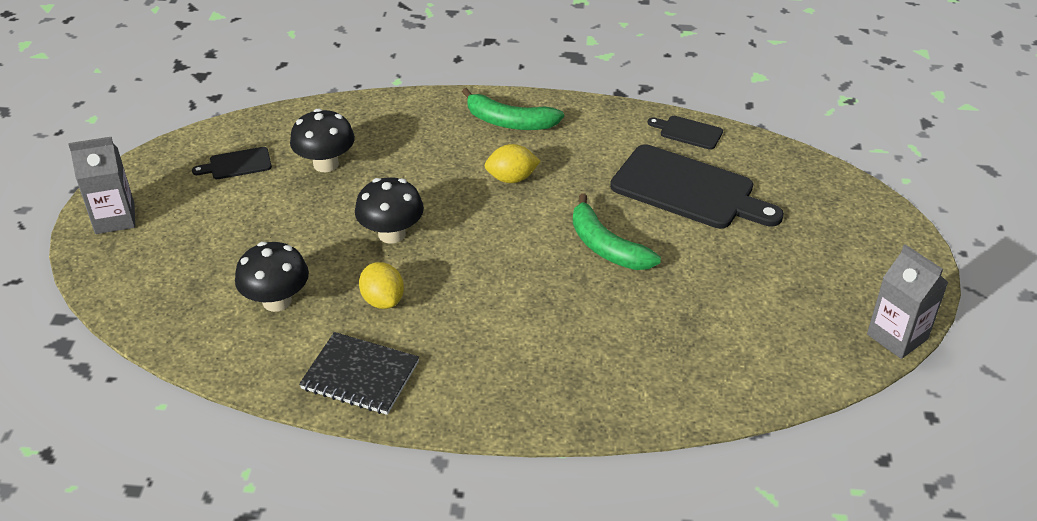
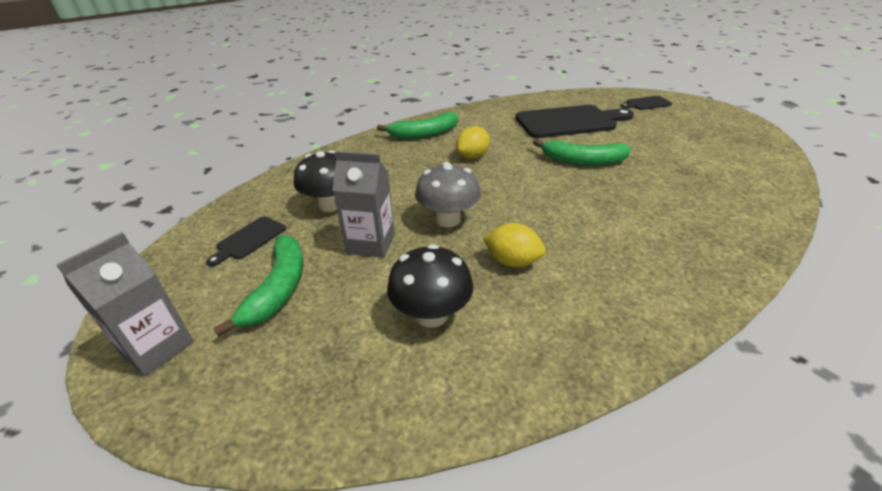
camera: 40 degrees left, 5 degrees down
black notebook [299,332,419,415] -> none
black mushroom [355,177,424,244] -> grey mushroom [415,162,481,227]
black cutting board [648,116,723,150] -> black cutting board moved to [620,96,672,110]
grey carton [867,245,948,359] -> grey carton moved to [332,151,395,258]
none -> green banana [214,235,303,337]

